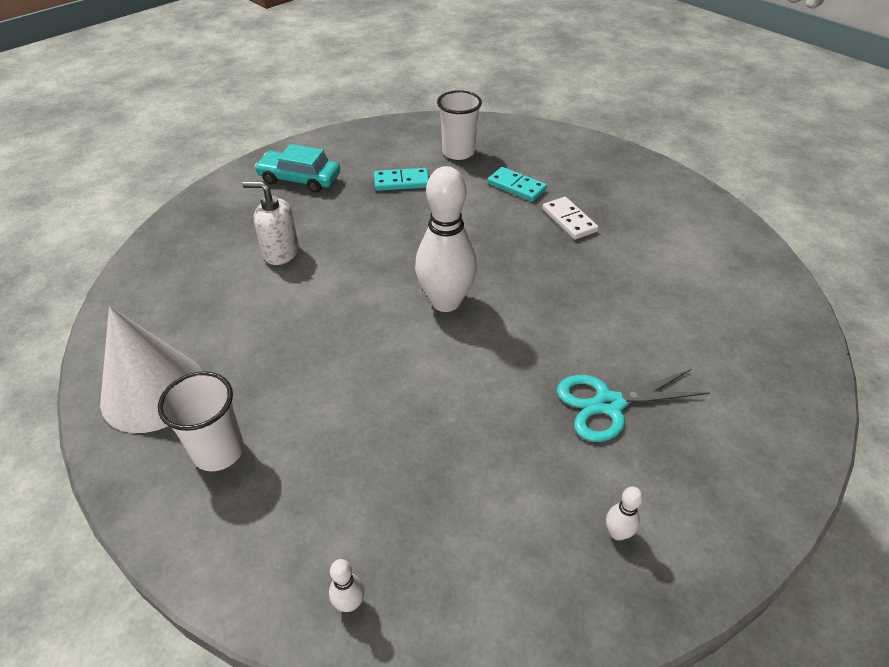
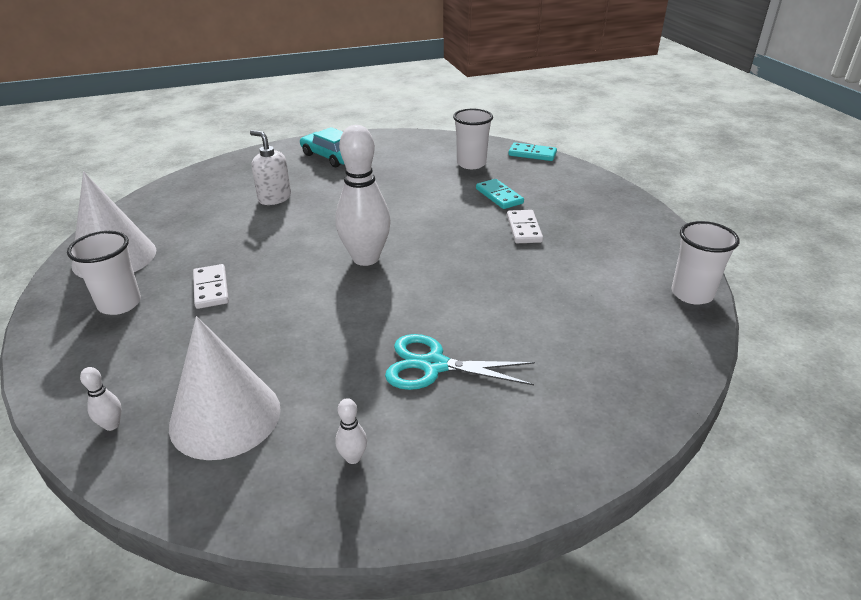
camera: 25 degrees right, 10 degrees down
turquoise domino [374,168,429,191] -> turquoise domino moved to [508,142,557,161]
none -> white cone [169,316,281,460]
none -> white domino [193,264,229,309]
none -> white cup [672,221,740,305]

